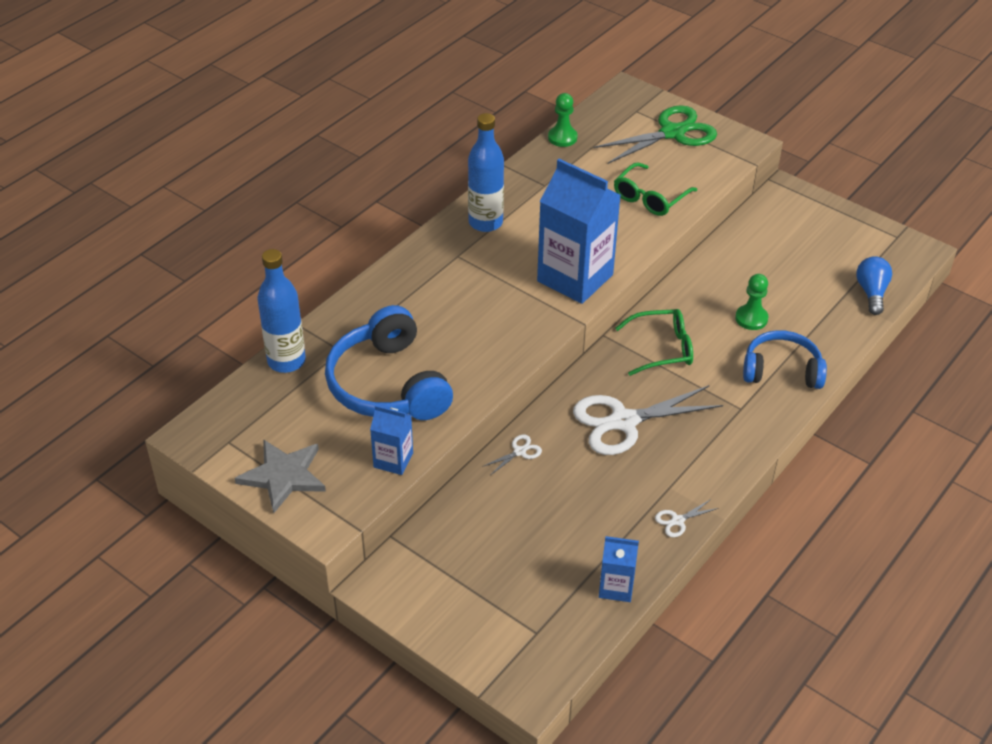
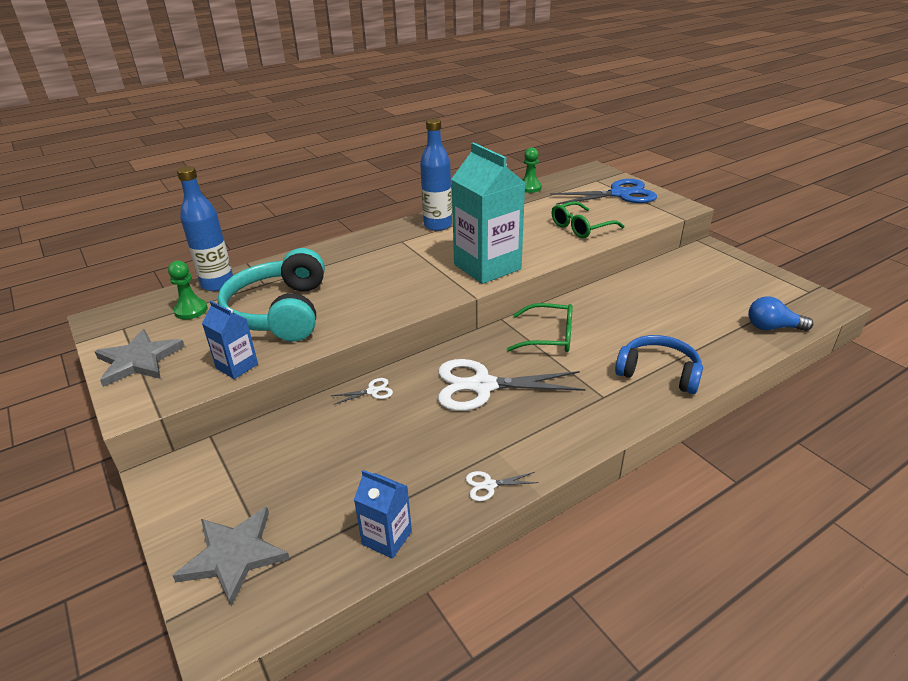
camera: 20 degrees right, 10 degrees down
blue headphones [325,305,453,420] -> turquoise headphones [218,248,325,342]
blue carton [537,159,621,304] -> turquoise carton [451,142,525,284]
green scissors [594,105,717,164] -> blue scissors [550,179,657,205]
green pawn [735,274,768,330] -> green pawn moved to [168,261,208,319]
blue light bulb [856,256,892,315] -> blue light bulb turned 105 degrees counterclockwise [748,296,813,331]
none -> grey star [173,507,290,607]

